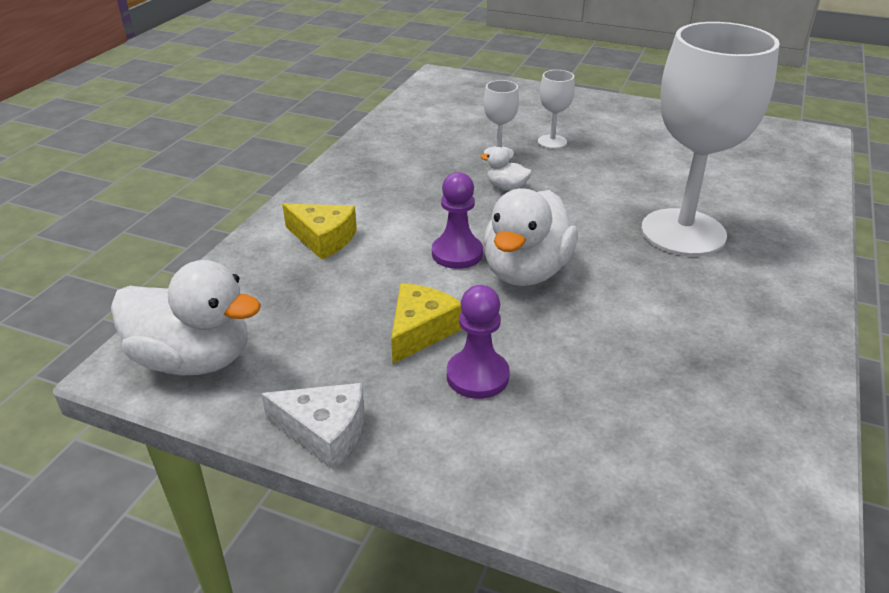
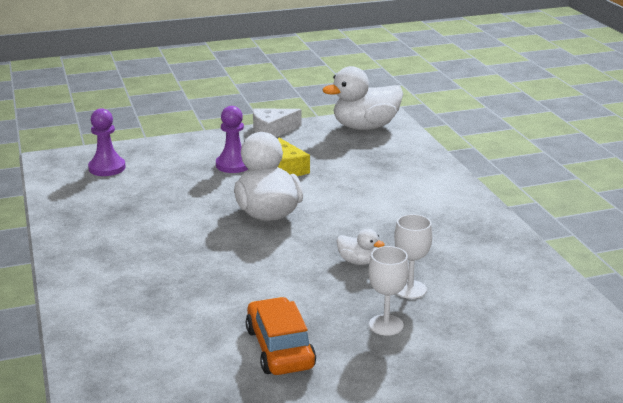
camera: 140 degrees right, 10 degrees down
yellow cheese [282,203,357,260] -> none
purple pawn [432,172,483,269] -> purple pawn moved to [88,108,126,176]
white duck [481,147,532,191] -> white duck turned 45 degrees clockwise [337,229,385,265]
white goblet [641,22,780,256] -> none
none -> orange car [246,297,316,375]

